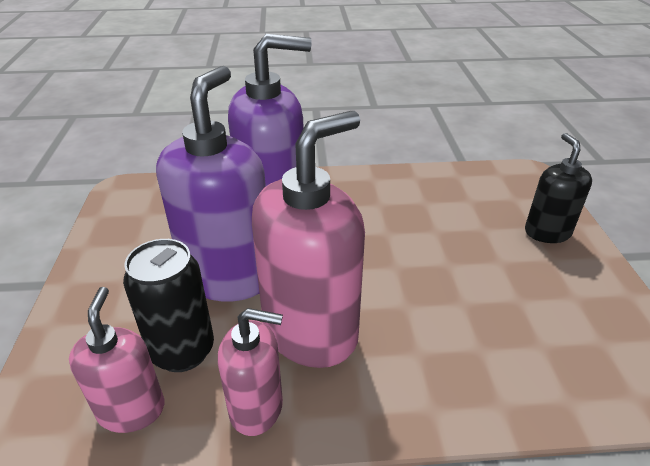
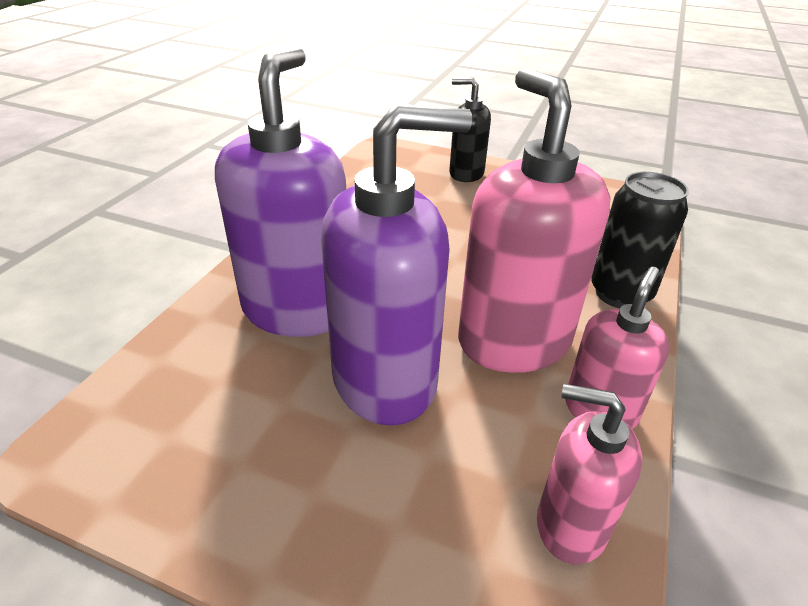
camera: 65 degrees left, 0 degrees up
black can [123,239,214,372] -> black can moved to [591,172,689,308]
purple soap dispenser [156,66,266,302] -> purple soap dispenser turned 120 degrees clockwise [321,104,472,426]

